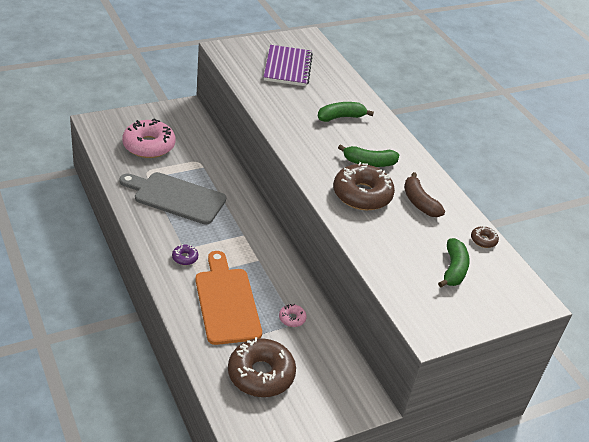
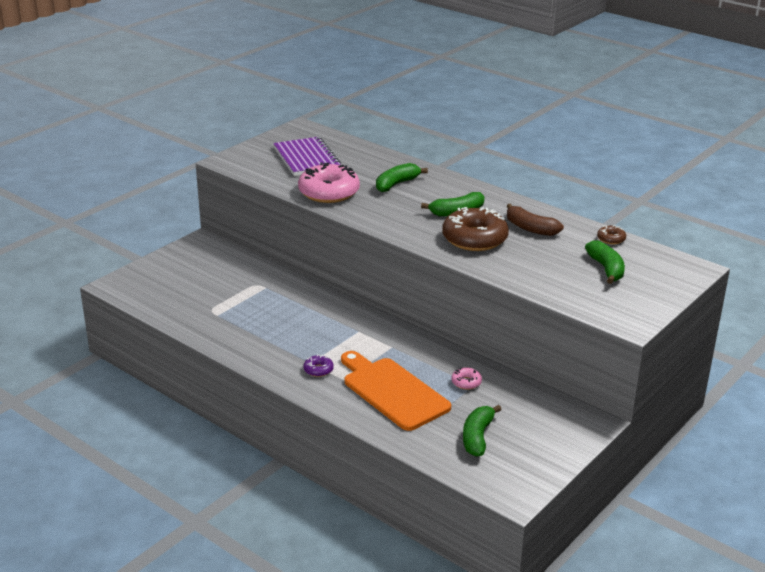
camera: 20 degrees left, 10 degrees down
grey cutting board [119,172,226,225] -> none
pink donut [122,118,176,158] -> pink donut moved to [298,163,360,203]
brown donut [228,337,296,397] -> green banana [463,405,502,457]

